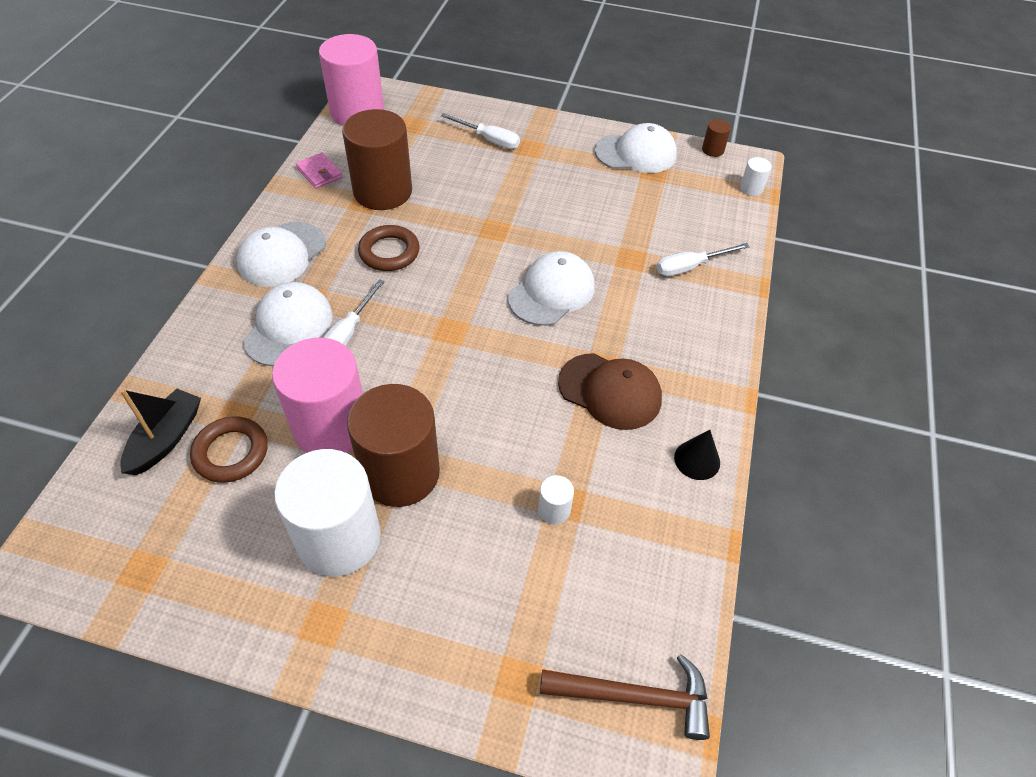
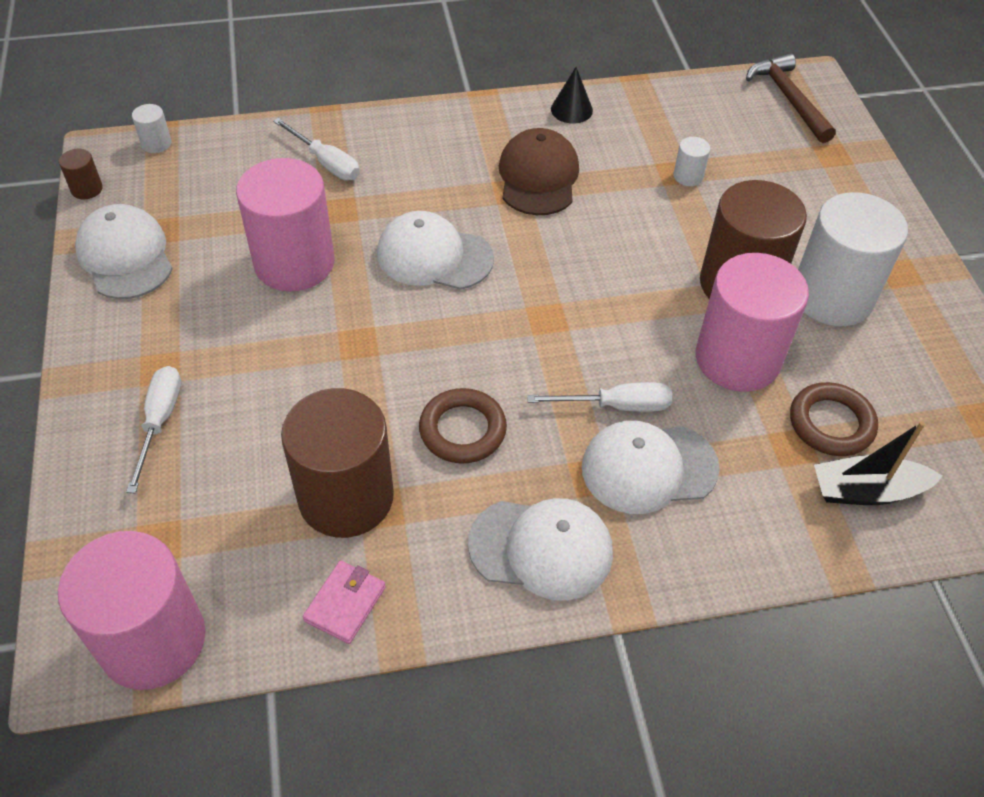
camera: 115 degrees left, 0 degrees up
none -> pink cylinder [236,158,334,291]

